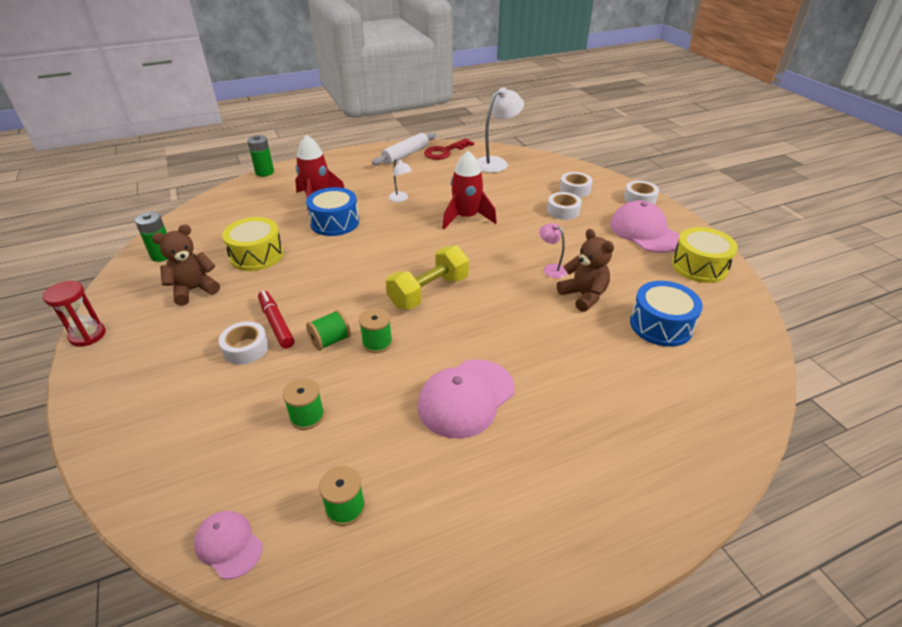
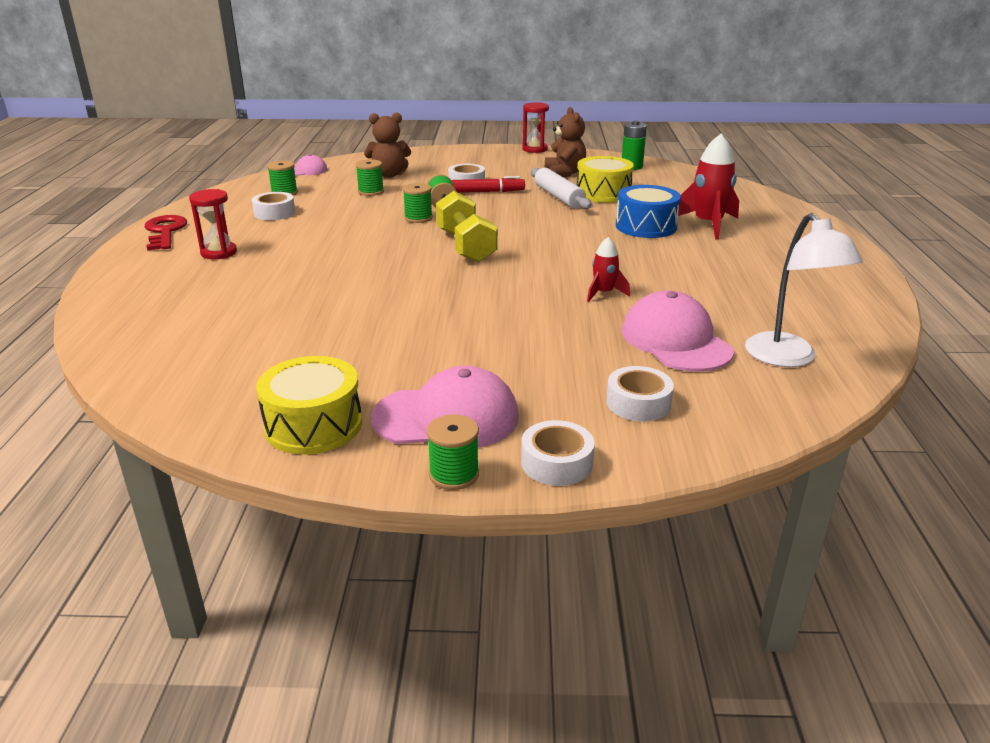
camera: 115 degrees right, 10 degrees down
green battery [247,135,274,177] -> none
white rolling pin [372,132,436,165] -> white rolling pin moved to [531,168,592,209]
white lamp [389,158,412,202] -> none
pink cap [417,359,515,439] -> pink cap moved to [622,291,734,372]
red key [424,138,474,160] -> red key moved to [145,215,187,250]
red rocket [442,151,497,229] -> red rocket [587,237,630,302], size x0.55
pink lamp [539,223,567,278] -> none
white tape [547,192,582,220] -> white tape moved to [252,192,295,220]
brown teddy bear [557,229,614,312] -> brown teddy bear moved to [364,112,411,178]
blue drum [630,281,703,347] -> none
none -> red hourglass [189,189,237,259]
none -> green spool [427,414,479,490]

